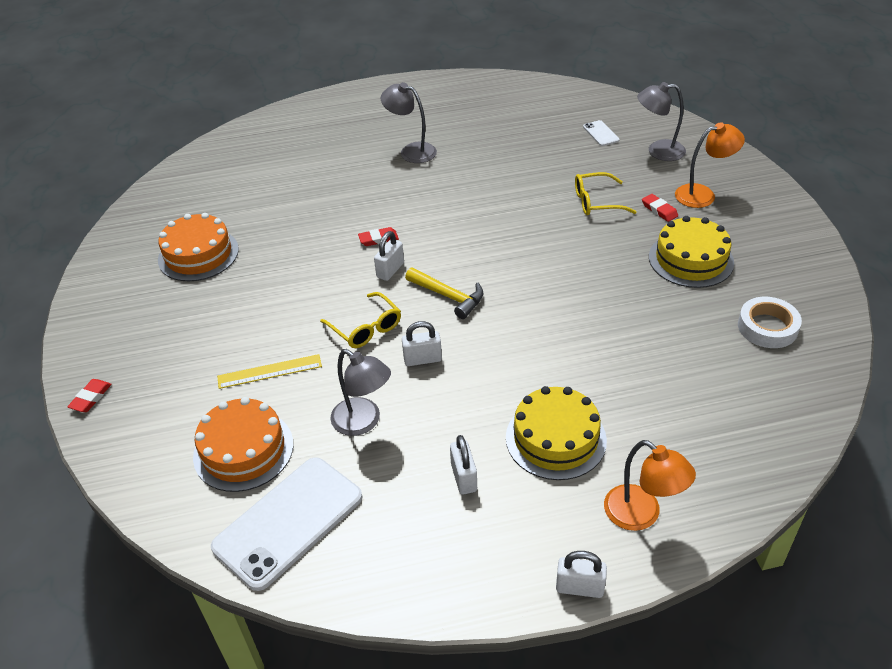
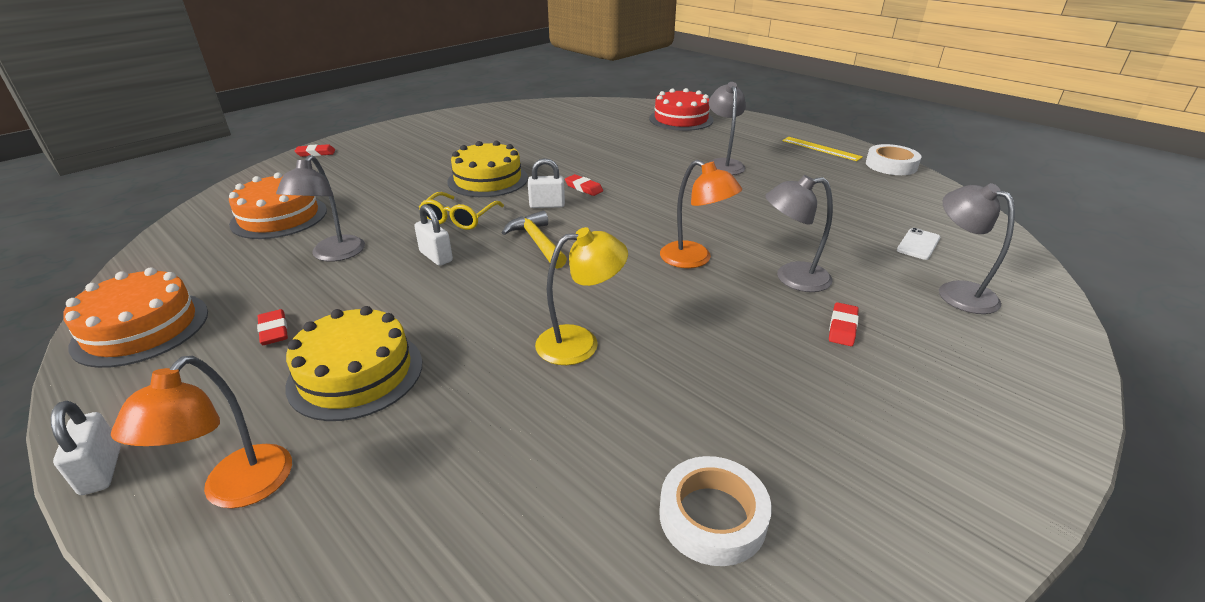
camera: 55 degrees right, 10 degrees down
orange cake [158,213,239,281] -> orange cake moved to [64,267,208,368]
white phone [211,457,362,591] -> none
yellow ruler [217,354,322,389] -> yellow ruler moved to [782,137,863,161]
yellow hammer [405,268,484,319] -> yellow hammer turned 150 degrees clockwise [502,211,567,269]
white padlock [450,435,477,495] -> red eraser [257,309,288,345]
yellow glasses [575,172,636,215] -> grey lamp [765,175,833,292]
yellow cake [649,216,734,288] -> yellow cake moved to [447,141,528,197]
orange lamp [675,122,745,208] -> orange lamp moved to [660,160,742,268]
none -> yellow lamp [535,227,628,365]
none -> red cake [649,88,713,131]
none -> white tape [866,144,921,175]

